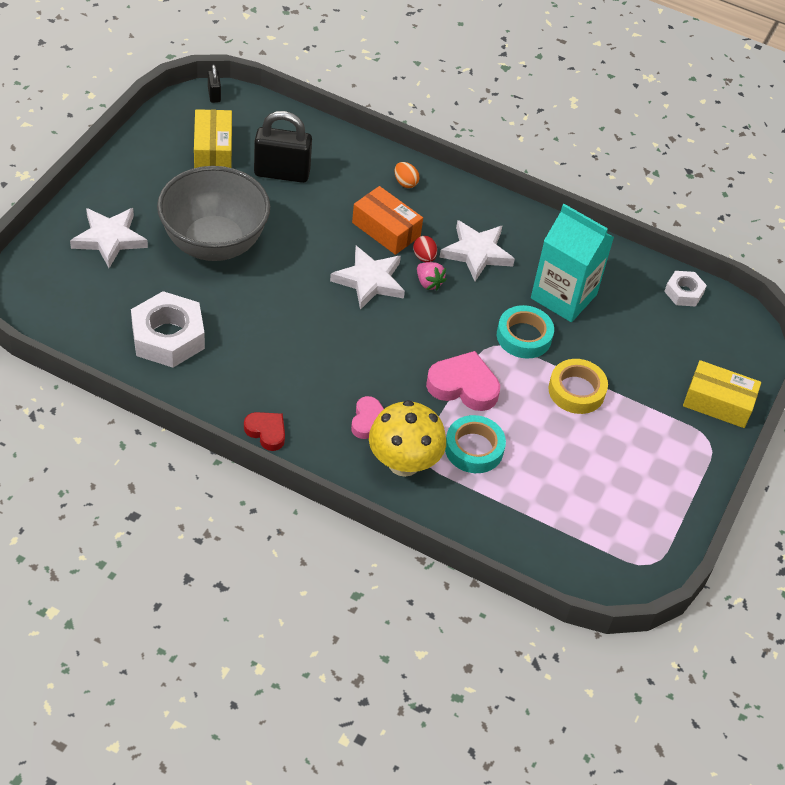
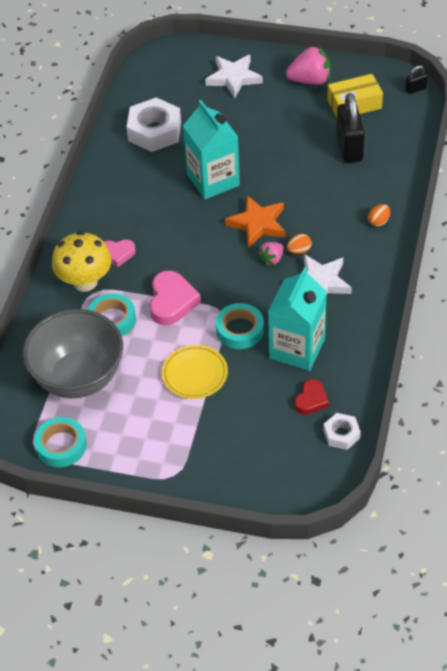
camera: 85 degrees right, 0 degrees up
grey bowl [157,166,270,261] -> grey bowl moved to [22,309,123,398]
red heart [244,412,285,451] -> red heart moved to [295,379,329,415]
white star [330,246,405,310] -> orange star [225,196,285,247]
orange box [352,186,423,255] -> none
red egg [413,236,437,262] -> orange egg [287,234,312,254]
yellow tape [548,359,608,414] -> yellow plate [162,345,228,399]
yellow box [683,360,761,428] -> none
none -> turquoise tape [34,417,87,467]
none -> turquoise carton [183,100,240,199]
none -> pink strawberry [286,45,330,85]

